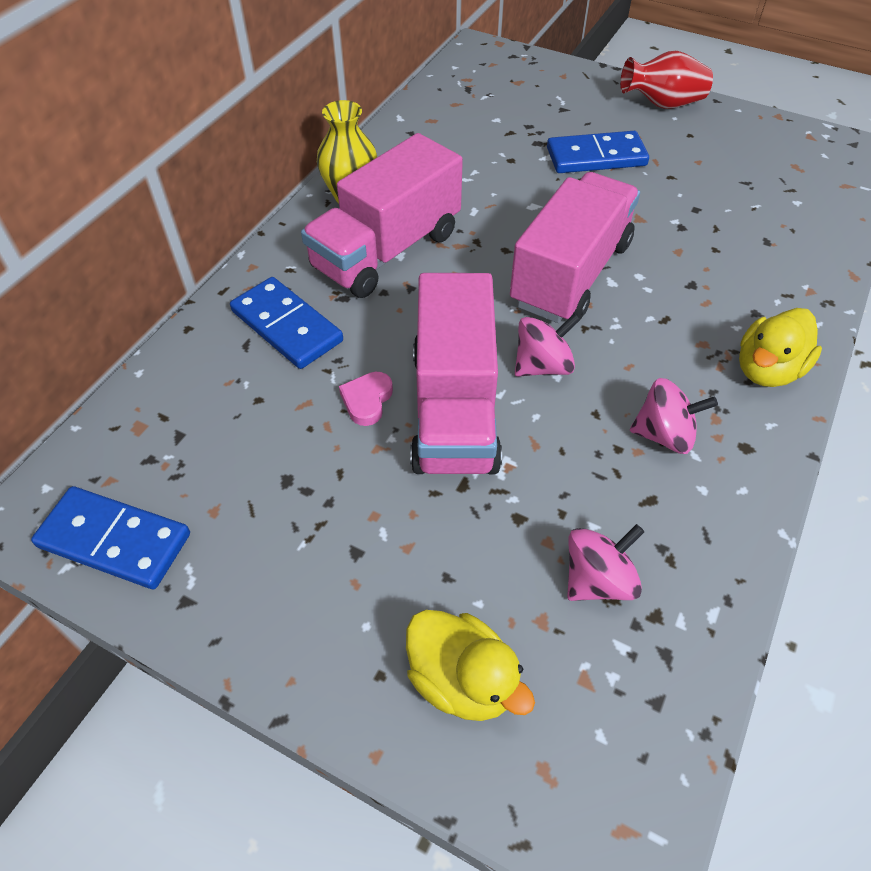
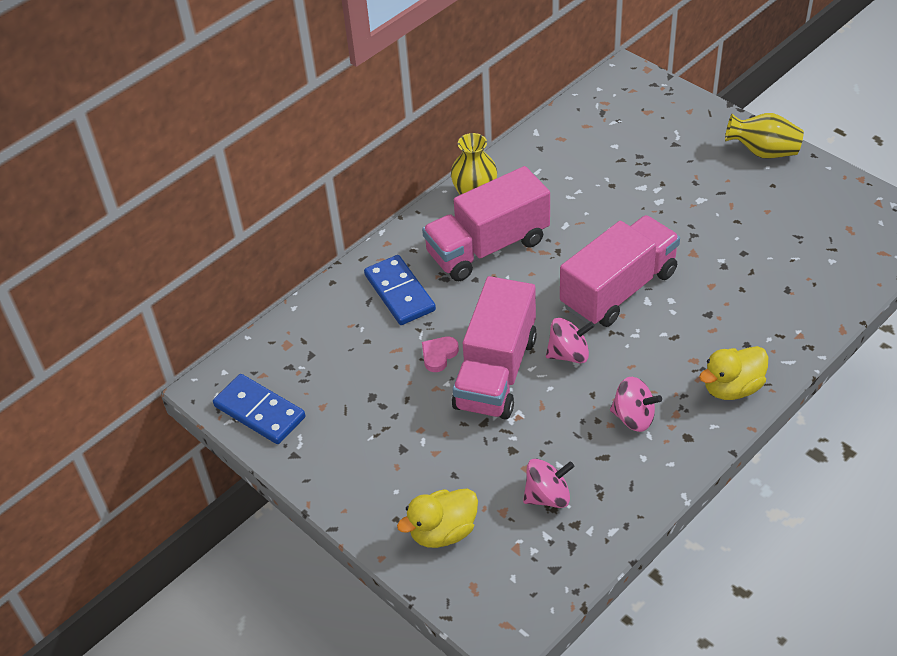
camera: 20 degrees right, 5 degrees down
yellow duck [406,610,535,721] -> yellow duck turned 90 degrees clockwise [397,488,478,548]
blue domino [547,131,649,173] -> none
red vase [620,51,713,109] -> yellow vase [725,113,804,159]

